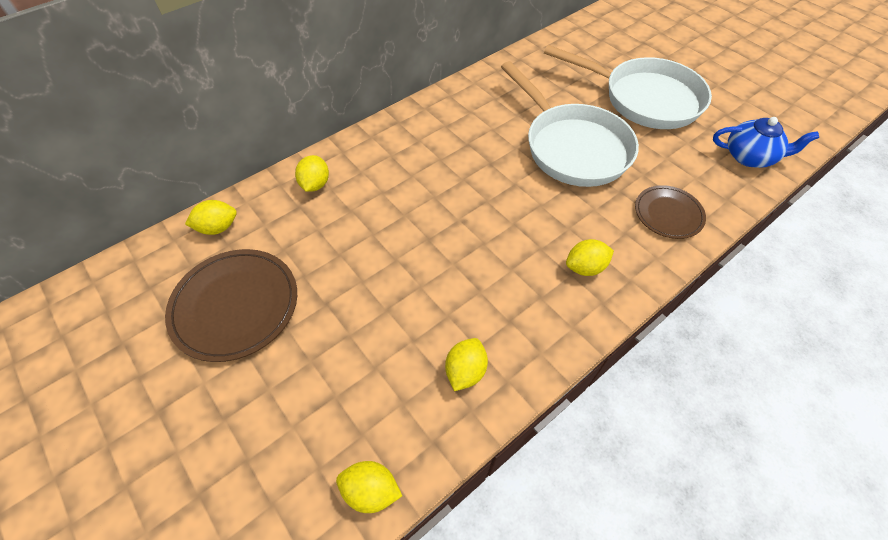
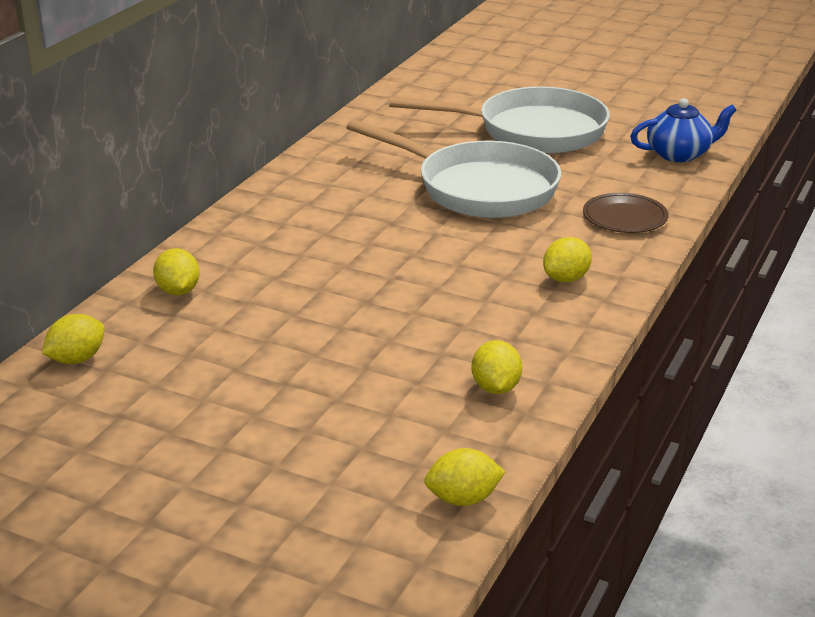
camera: 25 degrees left, 25 degrees down
brown plate [165,249,297,362] -> none

